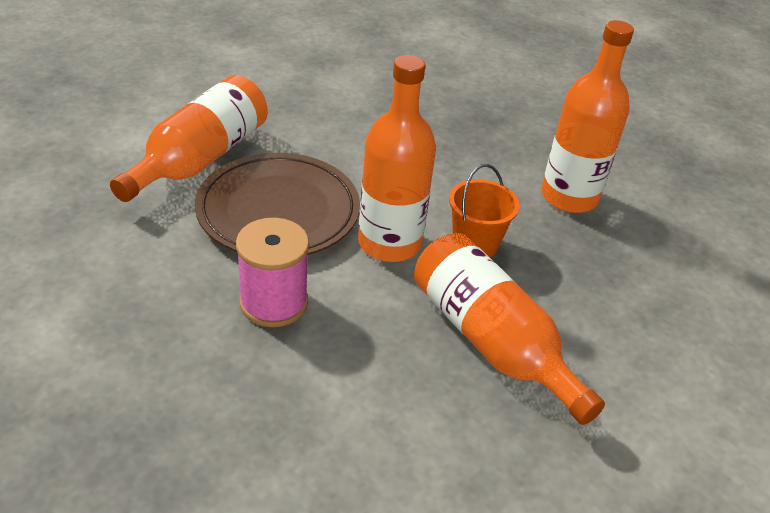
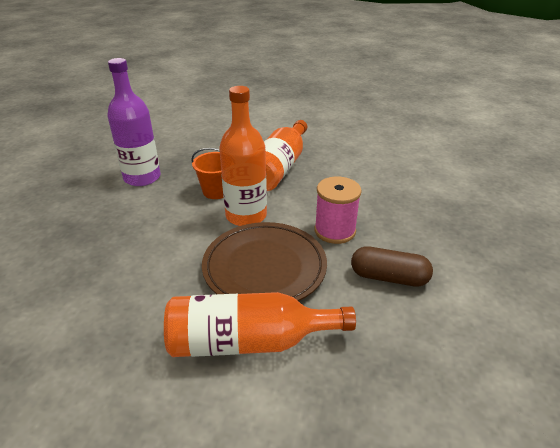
camera: 120 degrees left, 5 degrees down
orange bottle [541,20,634,213] -> purple bottle [107,58,161,186]
none -> brown capsule [351,246,433,287]

